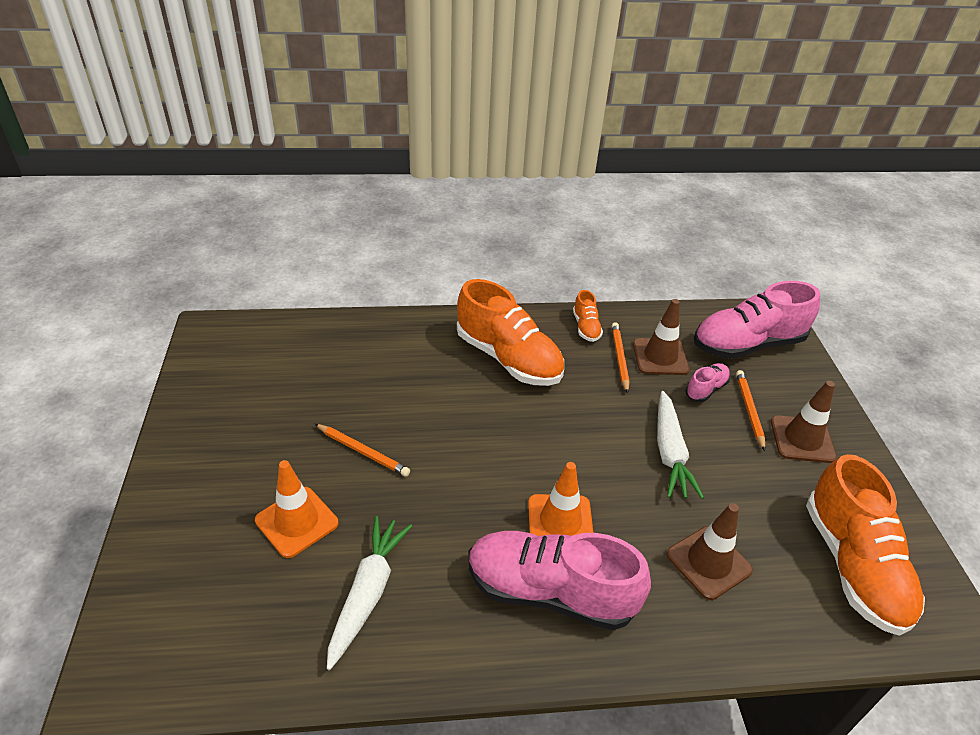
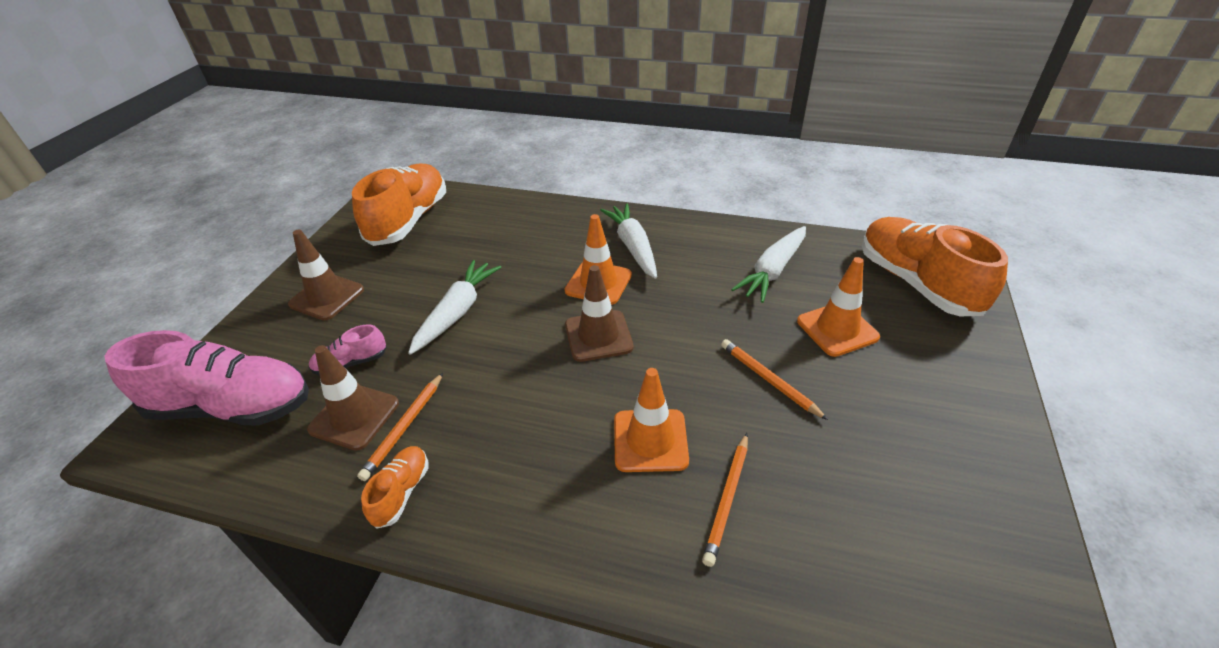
camera: 155 degrees left, 0 degrees up
orange shoe [457,279,564,386] -> orange shoe moved to [862,217,1008,316]
pink shoe [469,531,651,630] -> white carrot [600,203,657,279]
brown traffic cone [667,503,753,600] -> brown traffic cone moved to [565,265,633,362]
orange pencil [736,370,765,451] -> orange pencil moved to [702,433,748,567]
none -> orange traffic cone [614,368,689,472]

